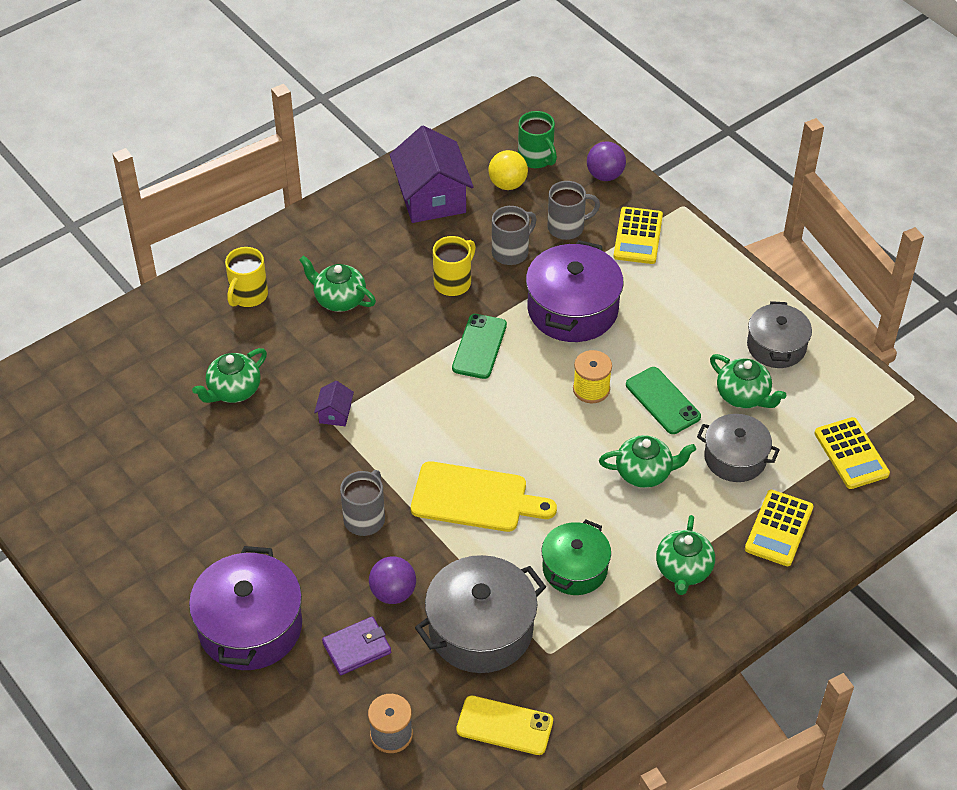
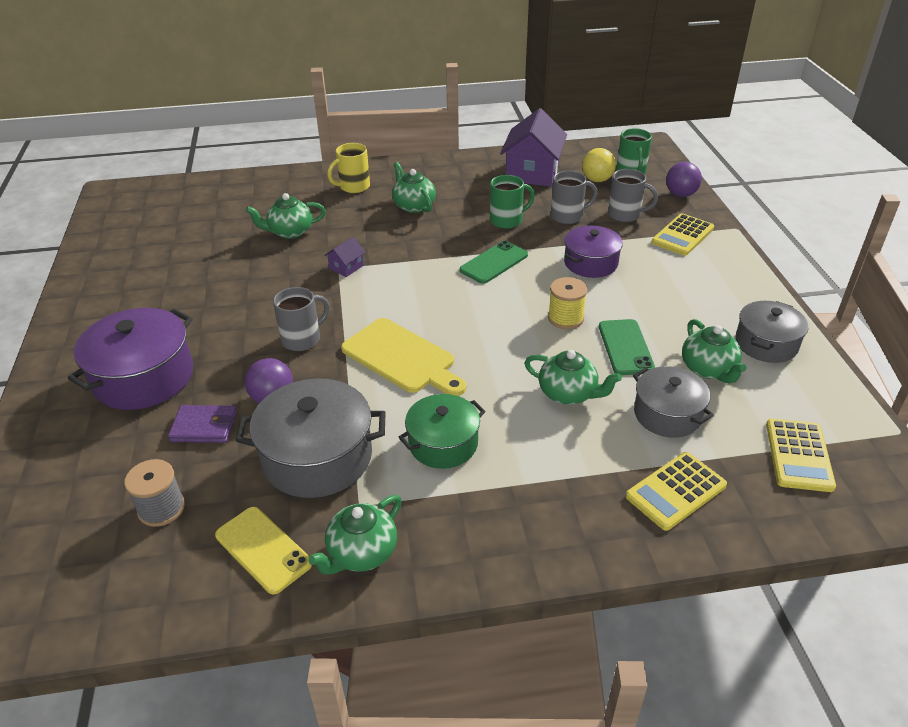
camera: 30 degrees right, 10 degrees down
yellow mug [433,236,476,296] -> green mug [490,175,535,229]
purple pot [526,240,624,342] -> purple pot [564,226,623,278], size x0.64
green teapot [656,515,715,595] -> green teapot moved to [308,495,402,575]

